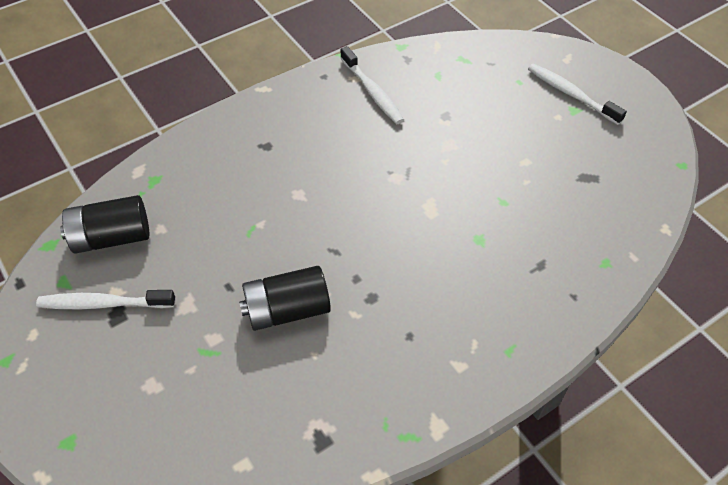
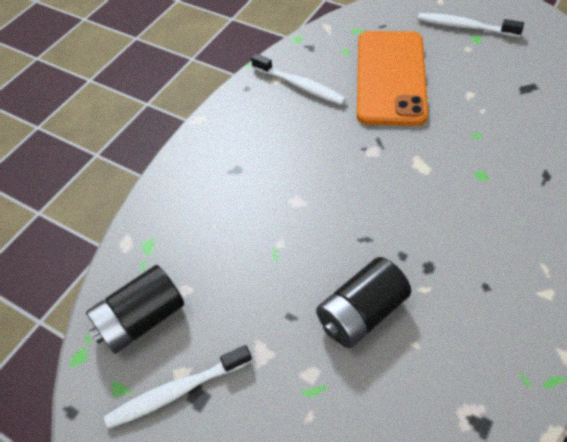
camera: 20 degrees left, 0 degrees up
none -> orange phone [357,31,428,126]

